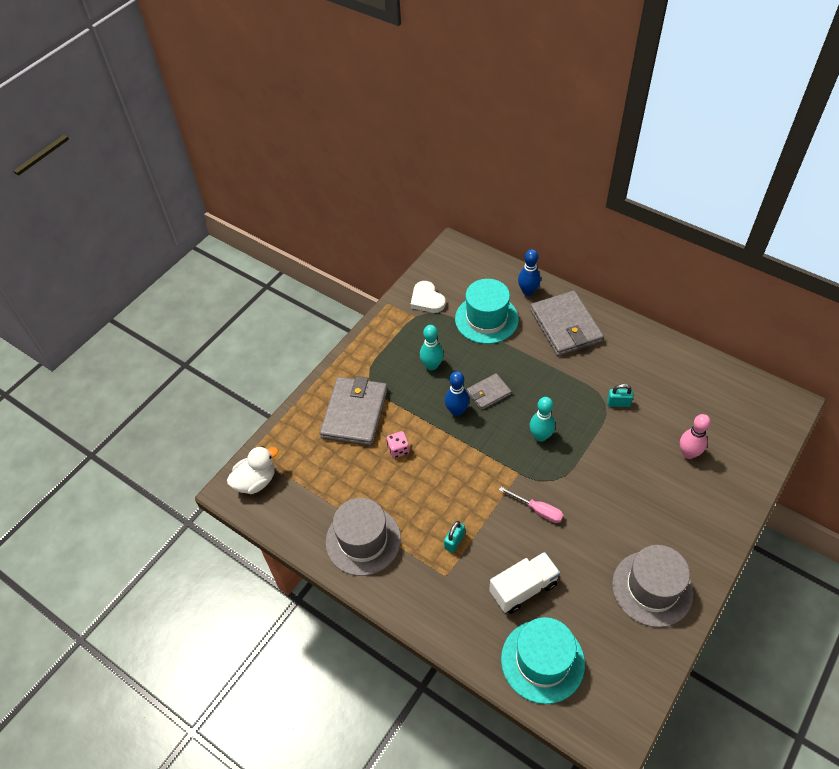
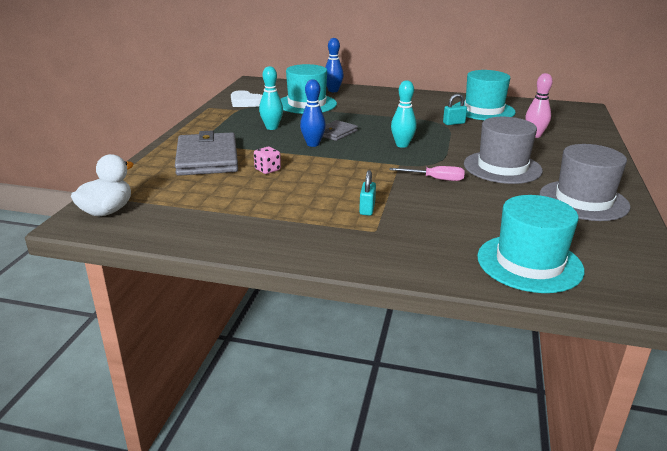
camera: 25 degrees left, 25 degrees down
grey hat [325,498,401,576] -> grey hat moved to [464,117,543,184]
white truck [489,552,560,614] -> none
grey wallet [530,291,604,356] -> none
none -> turquoise hat [455,70,516,120]

